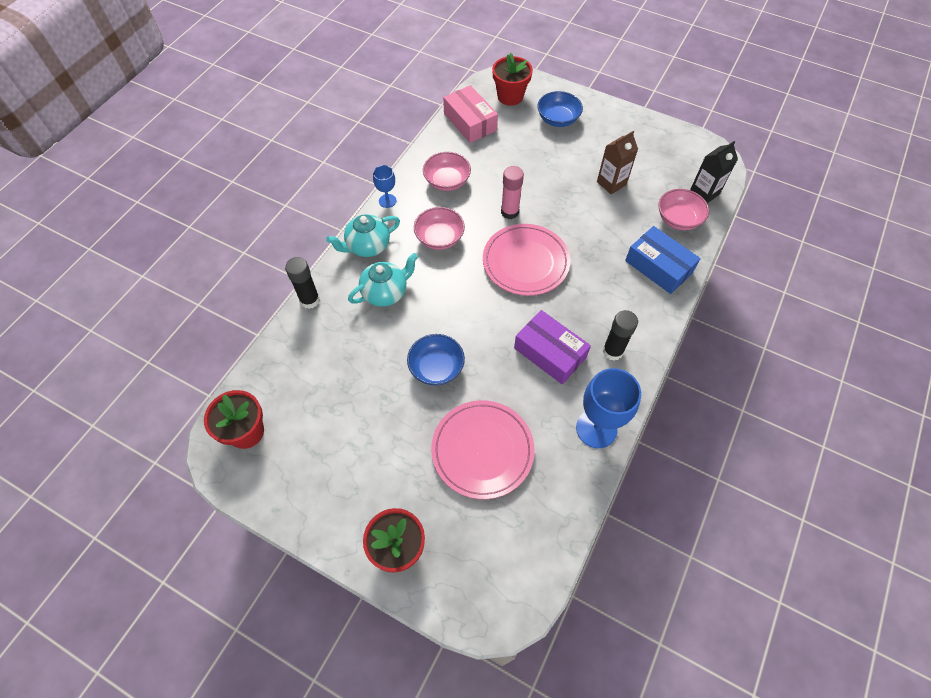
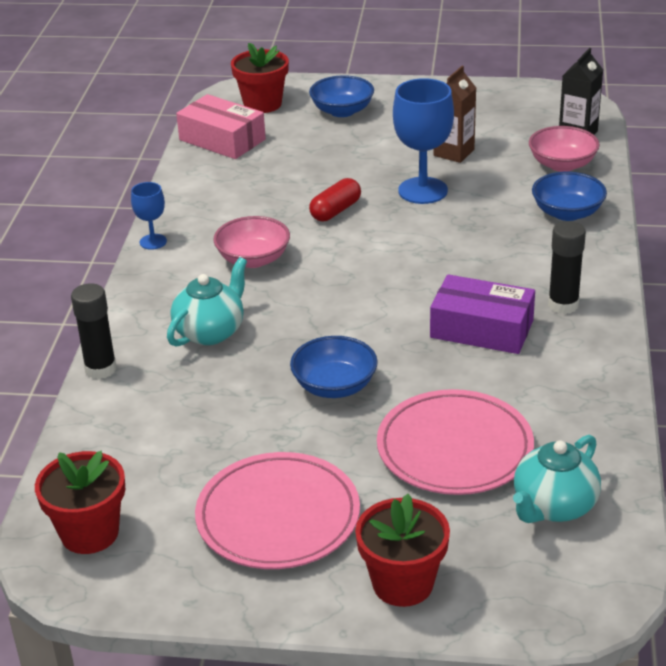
camera: 20 degrees left, 25 degrees down
turquoise teapot [326,215,400,257] -> turquoise teapot moved to [513,435,601,523]
pink bowl [423,152,471,191] -> none
pink plate [483,224,570,296] -> pink plate moved to [195,452,360,569]
pink glue stick [501,166,524,219] -> red capsule [309,178,361,221]
blue goblet [576,368,641,448] -> blue goblet moved to [393,78,454,204]
blue box [625,226,701,294] -> blue bowl [532,172,607,221]

